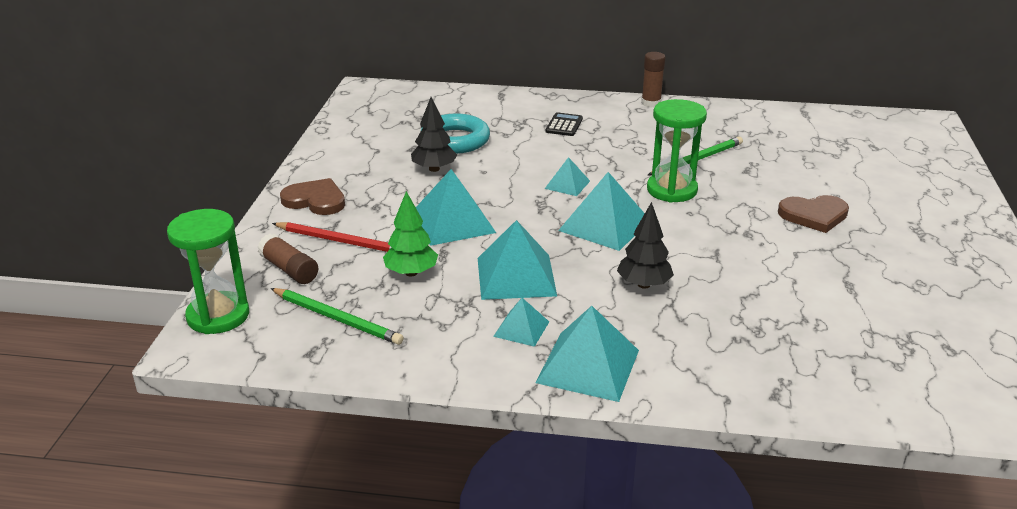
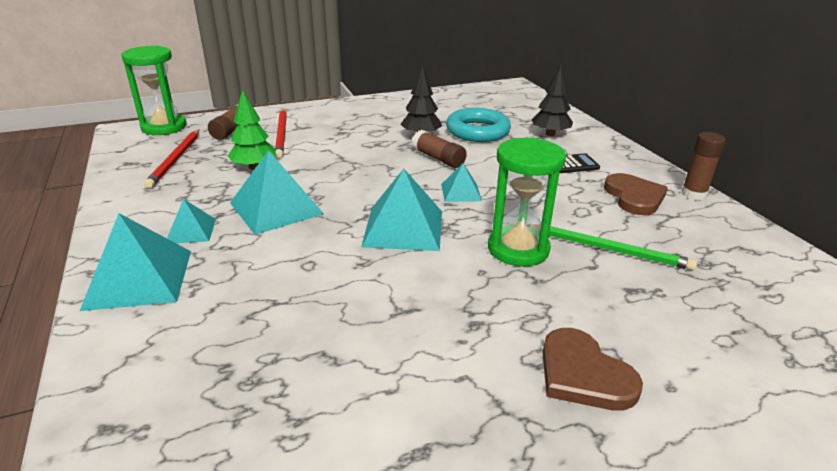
camera: 60 degrees right, 0 degrees up
green pencil [270,288,404,345] -> red pencil [144,129,199,188]
brown heart [280,178,345,215] -> brown heart moved to [604,173,668,215]
turquoise pyramid [416,169,496,246] -> none
black tree [617,202,674,289] -> black tree moved to [531,65,573,136]
none -> brown glue stick [412,130,467,168]

